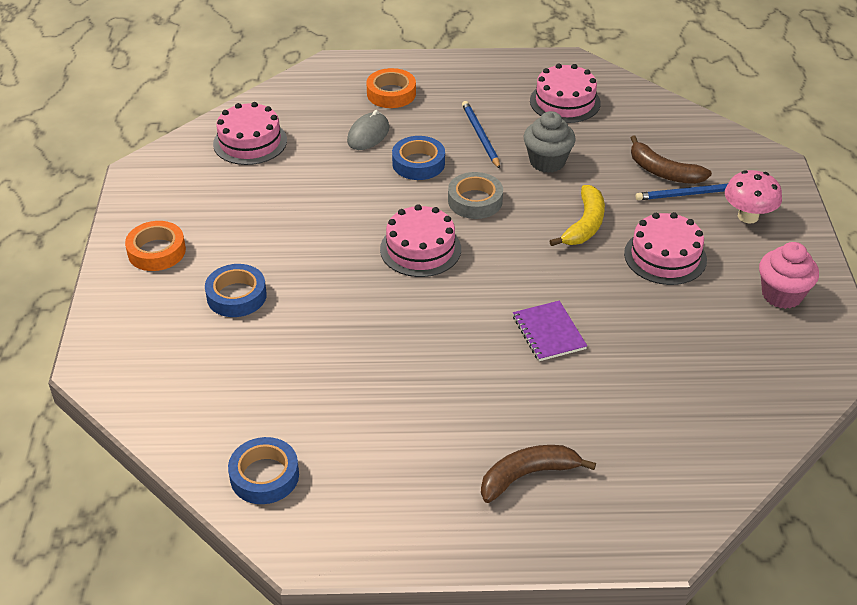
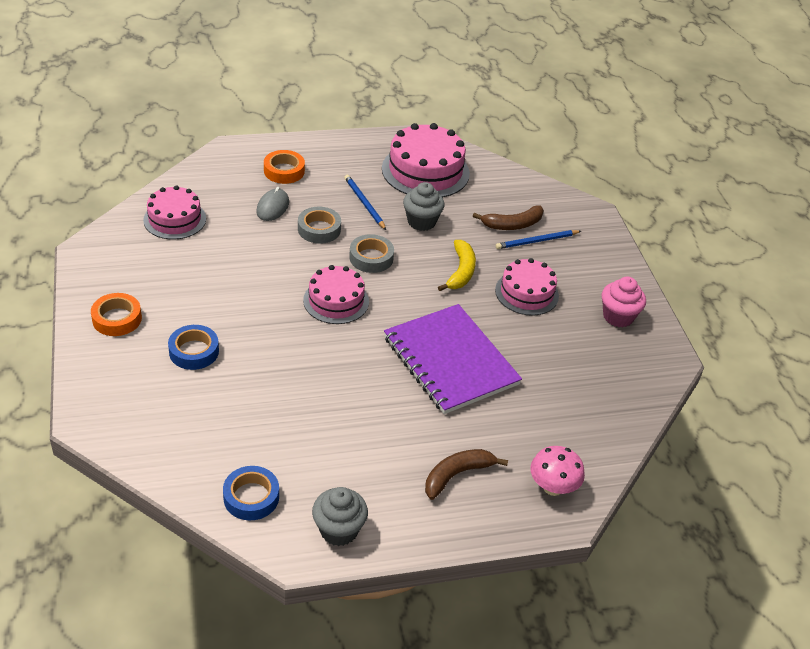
camera: 15 degrees left, 0 degrees up
blue tape [392,136,445,180] -> grey tape [298,206,341,244]
purple notebook [513,301,587,361] -> purple notebook [384,304,522,414], size x2.21
pink cake [530,63,601,123] -> pink cake [382,123,470,198], size x1.55
brown banana [631,135,712,184] -> brown banana turned 45 degrees counterclockwise [473,205,544,230]
pink mushroom [725,170,782,223] -> pink mushroom moved to [530,446,585,496]
none -> grey cupcake [312,487,368,546]

